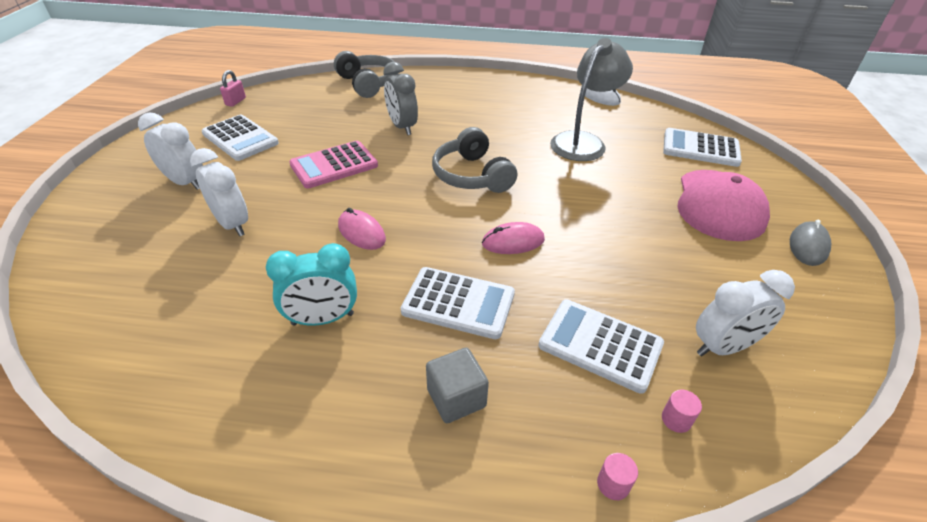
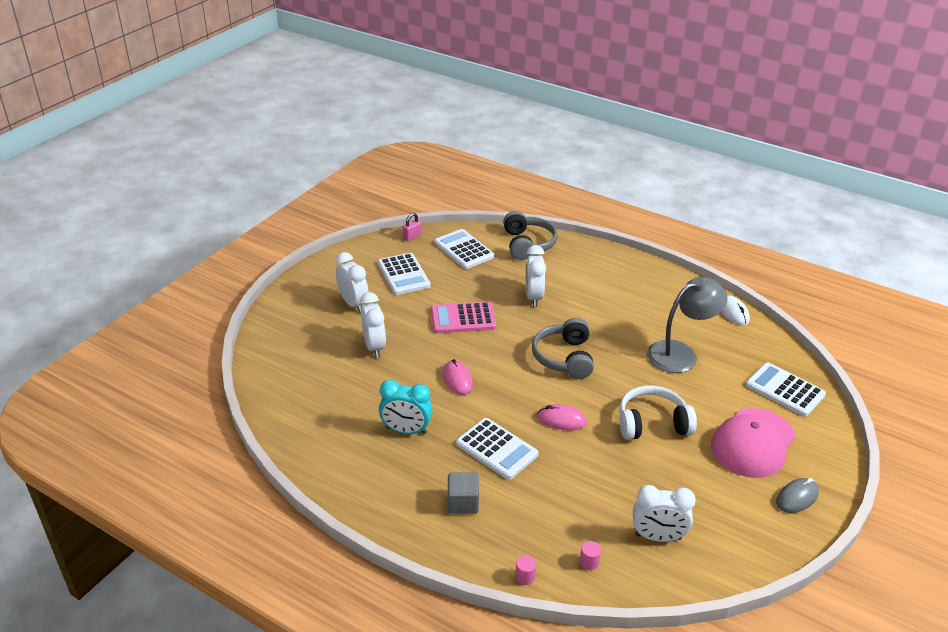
camera: 25 degrees right, 5 degrees down
grey clock [383,62,418,135] -> white clock [525,245,546,307]
white calculator [538,300,664,394] -> white calculator moved to [434,229,494,269]
none -> white headphones [619,385,697,440]

